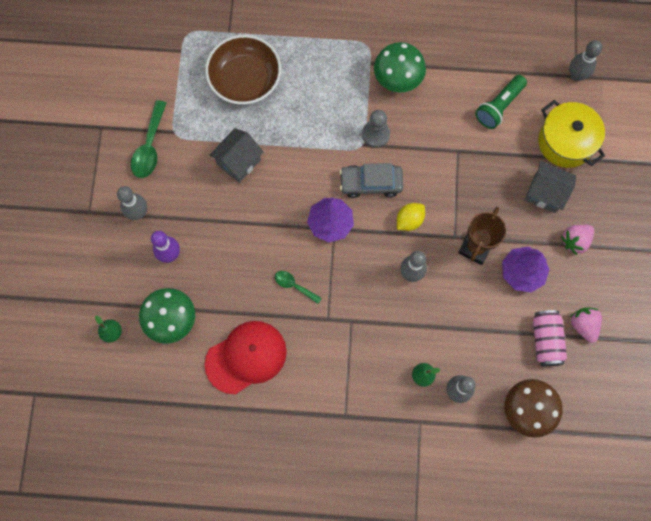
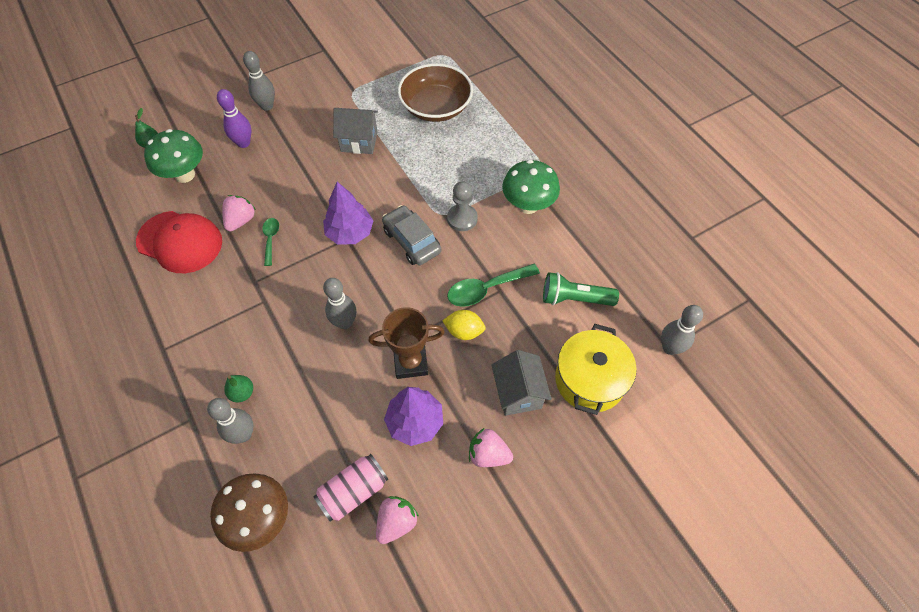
camera: 55 degrees right, 15 degrees down
green spoon [131,100,166,178] -> green spoon moved to [447,264,540,307]
yellow lemon [397,203,425,231] -> yellow lemon moved to [442,310,486,340]
none -> pink strawberry [222,195,256,231]

